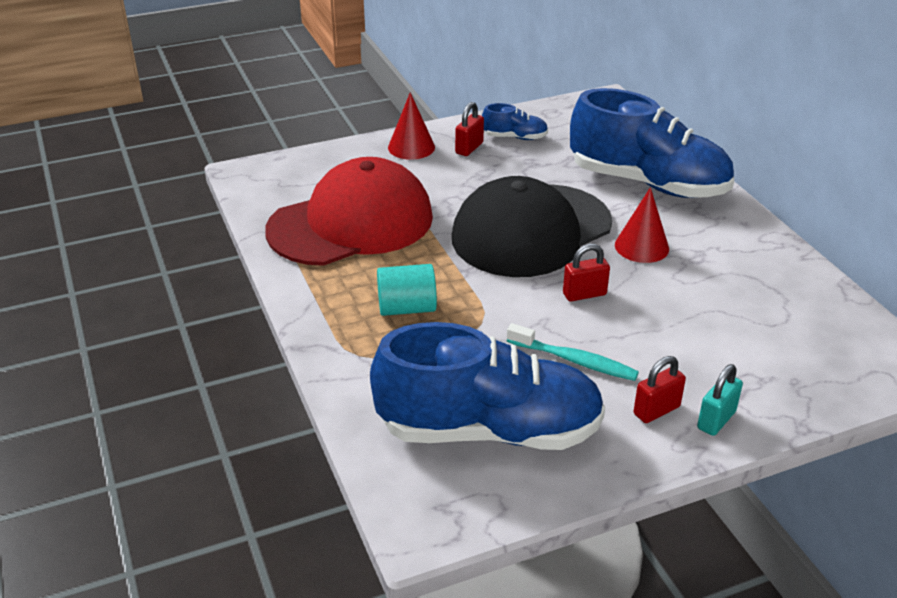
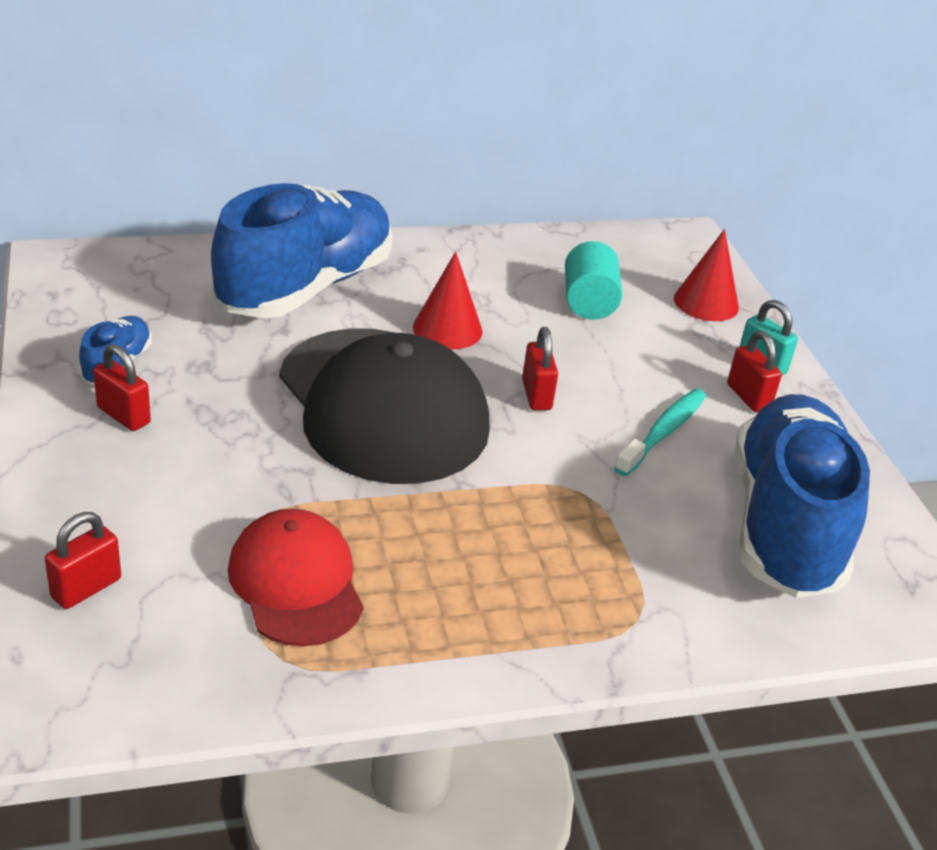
camera: 85 degrees left, 0 degrees up
red cap [265,157,433,266] -> red cap [228,509,364,646], size x0.58
turquoise cylinder [377,264,437,316] -> turquoise cylinder moved to [565,241,622,320]
red cone [388,92,435,160] -> red cone moved to [674,229,739,321]
none -> red padlock [45,512,121,609]

